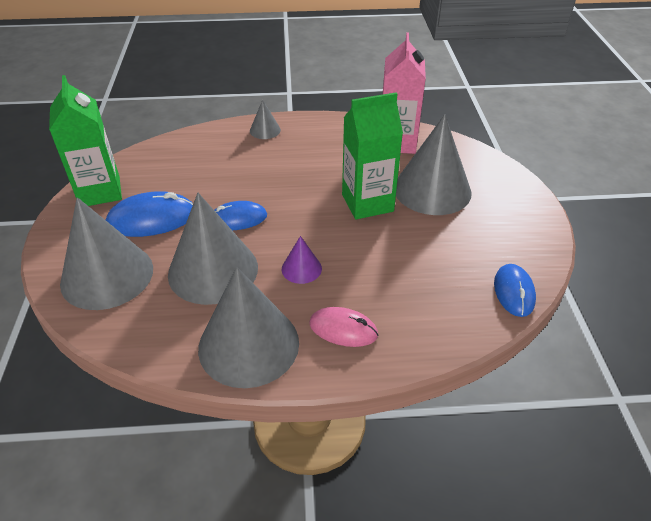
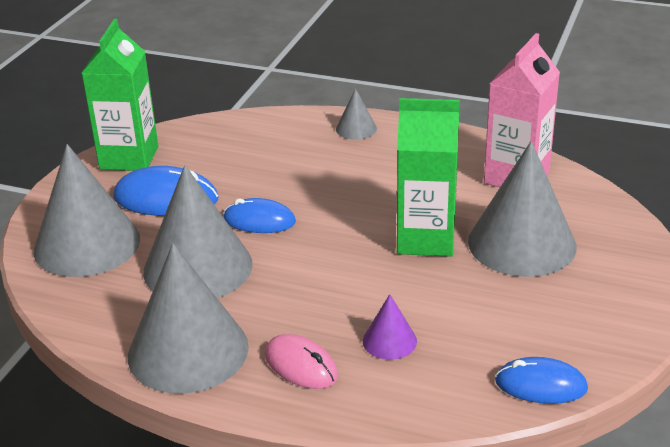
camera: 25 degrees right, 10 degrees down
purple cone [282,236,322,284] -> purple cone moved to [363,294,417,360]
blue mouse [494,264,536,317] -> blue mouse turned 75 degrees clockwise [495,357,588,404]

